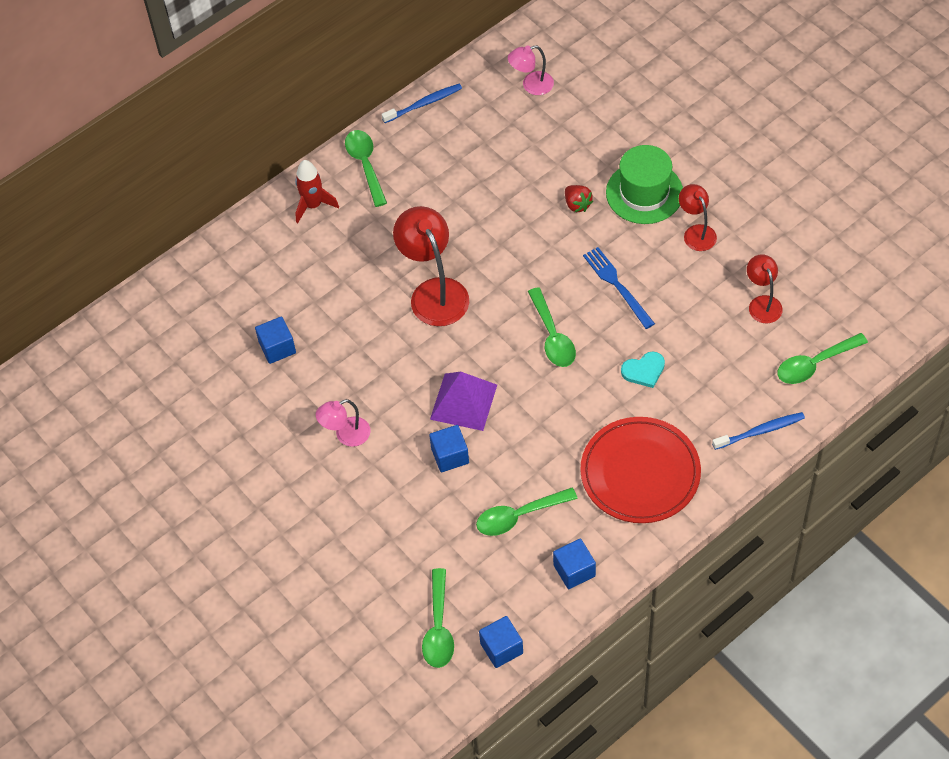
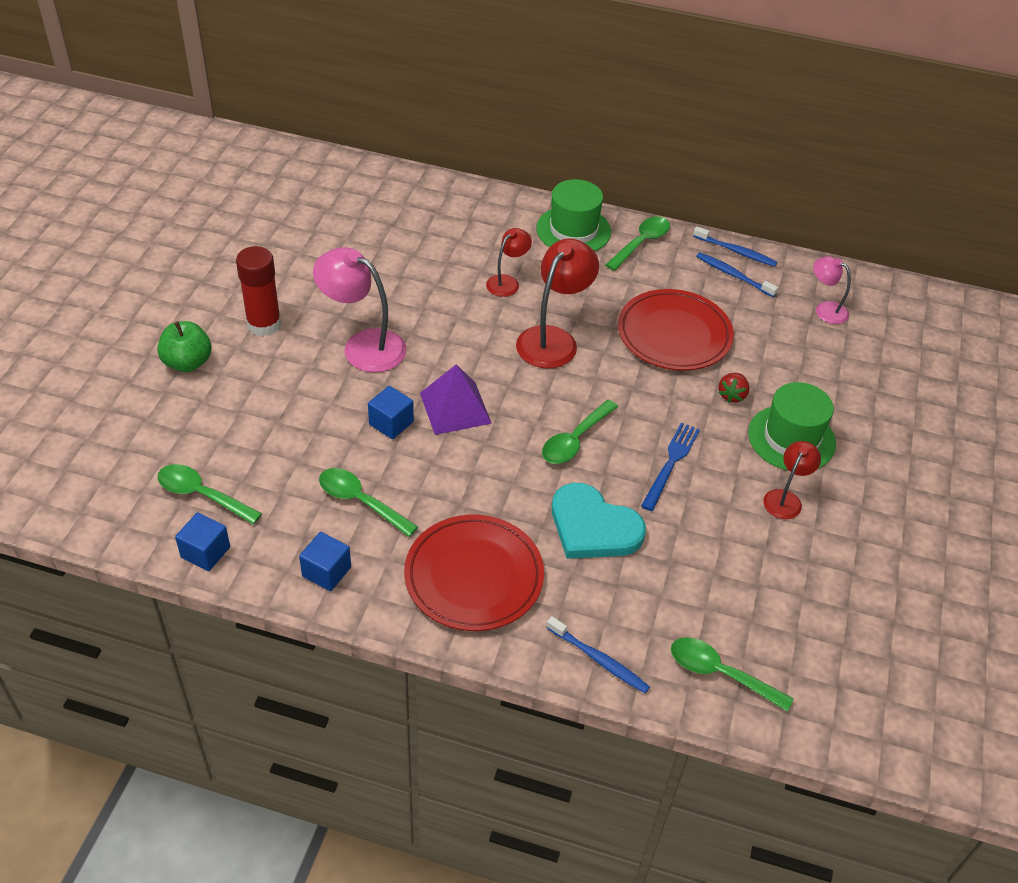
camera: 50 degrees right, 10 degrees down
blue cube [255,316,296,364] -> none
red rocket [295,160,339,223] -> green hat [536,179,611,251]
pink lamp [316,399,371,447] -> pink lamp [313,247,407,372], size x1.77
green spoon [422,568,454,668] -> green spoon turned 60 degrees clockwise [157,464,262,524]
turquoise heart [621,351,665,388] -> turquoise heart [552,483,646,559], size x1.93
red lamp [747,254,783,323] -> red lamp moved to [486,228,532,297]
none -> green apple [157,321,212,372]
none -> red glue stick [236,246,282,336]
none -> red plate [618,289,734,371]
none -> blue toothbrush [696,252,778,297]

